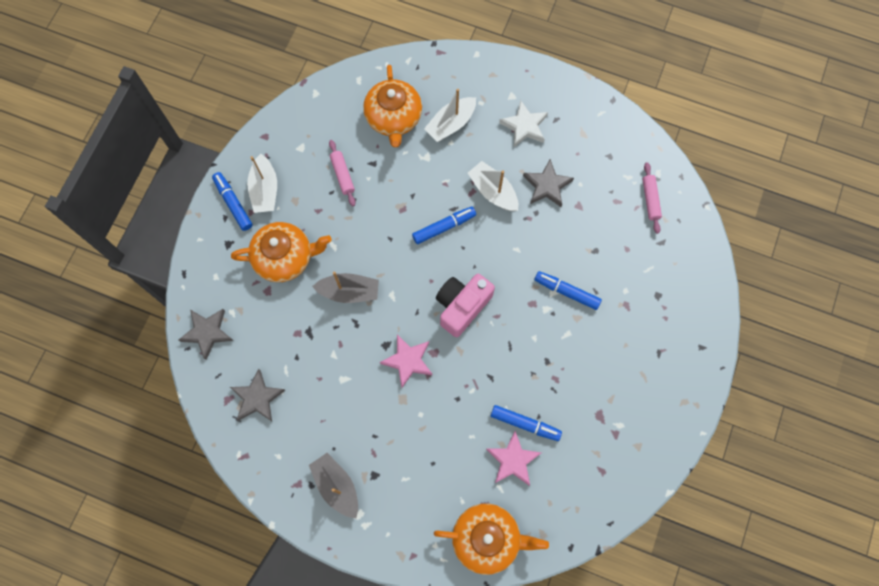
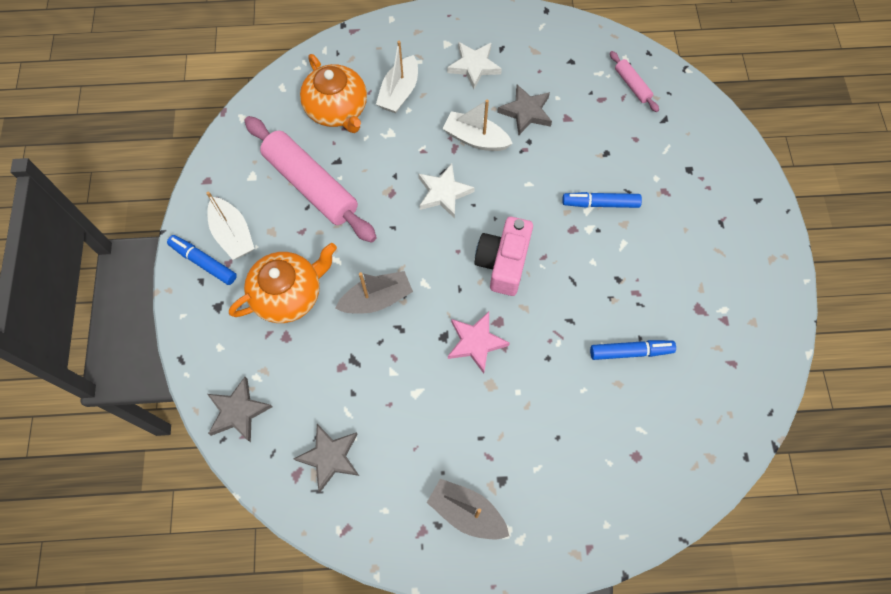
camera: 25 degrees left, 5 degrees down
pink rolling pin [329,140,356,206] -> pink rolling pin [245,116,377,243], size x2.20
blue marker [412,207,476,244] -> white star [419,164,475,219]
orange teapot [434,504,549,575] -> none
pink star [486,431,541,486] -> none

